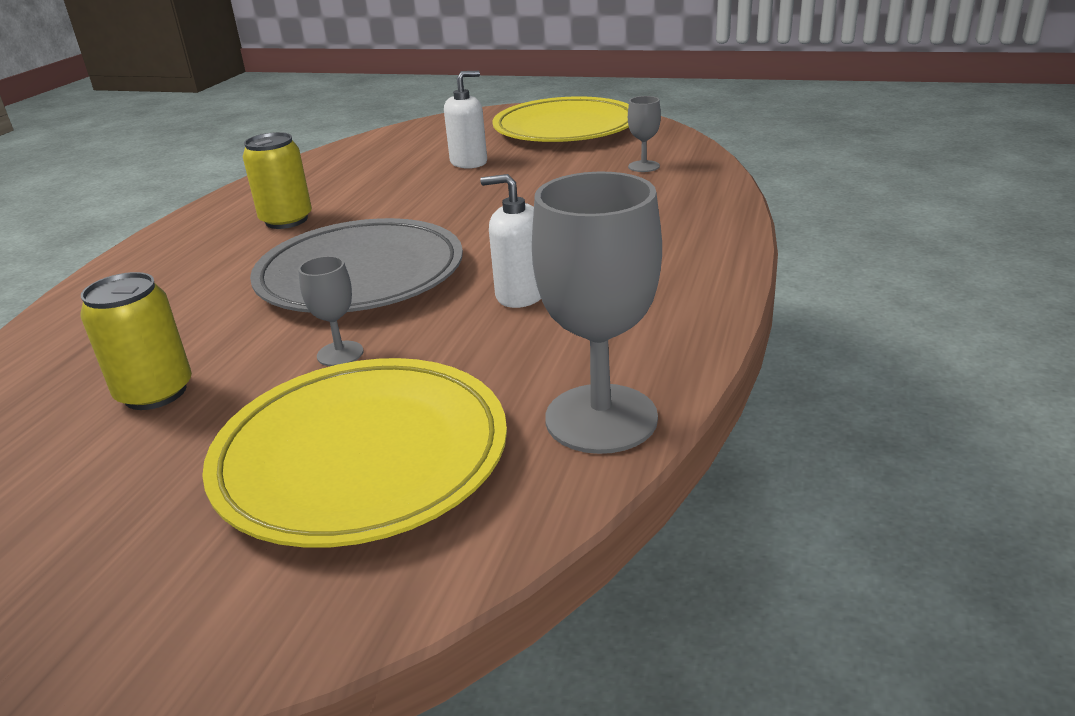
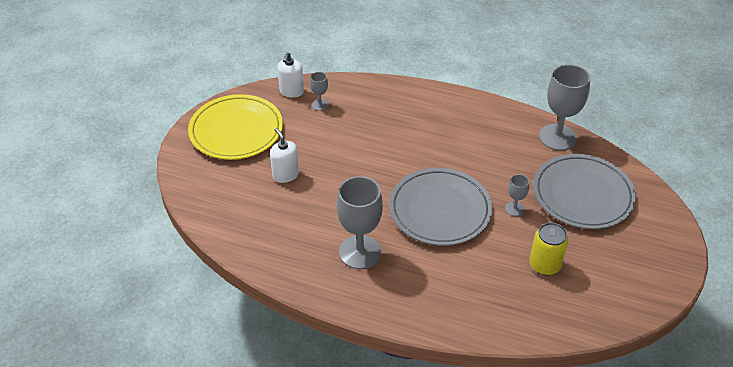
camera: 90 degrees left, 15 degrees up
yellow plate [202,358,507,548] -> grey plate [533,154,636,229]
yellow can [243,132,312,229] -> grey goblet [337,176,383,269]
white soap dispenser [481,174,541,308] -> white soap dispenser moved to [277,52,304,98]

